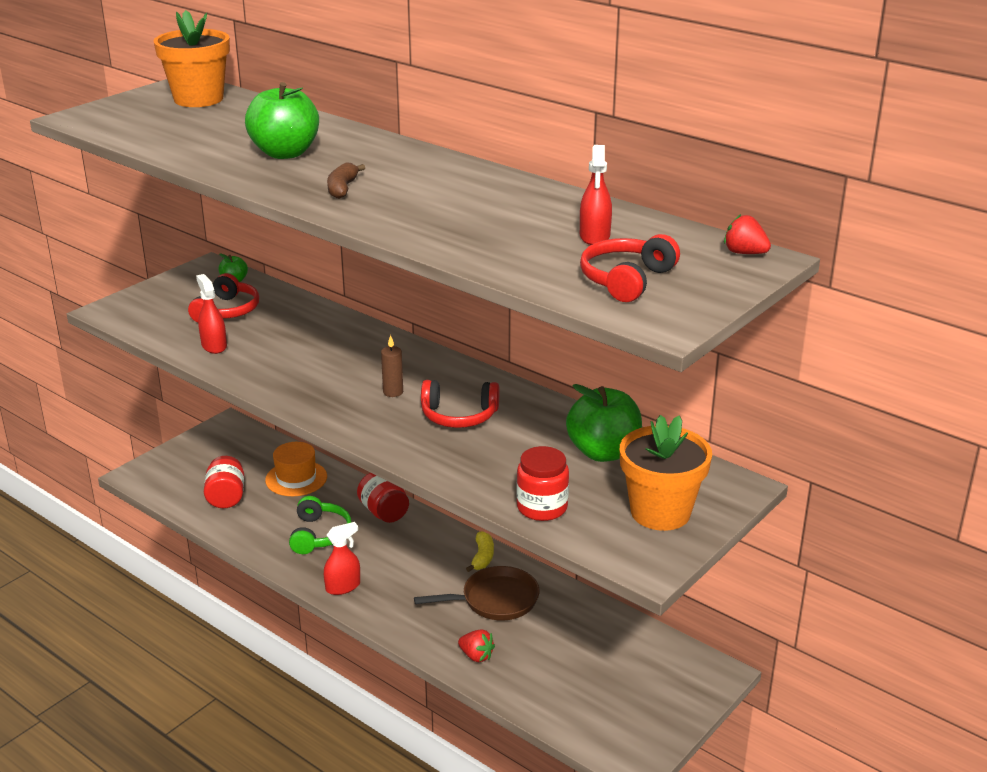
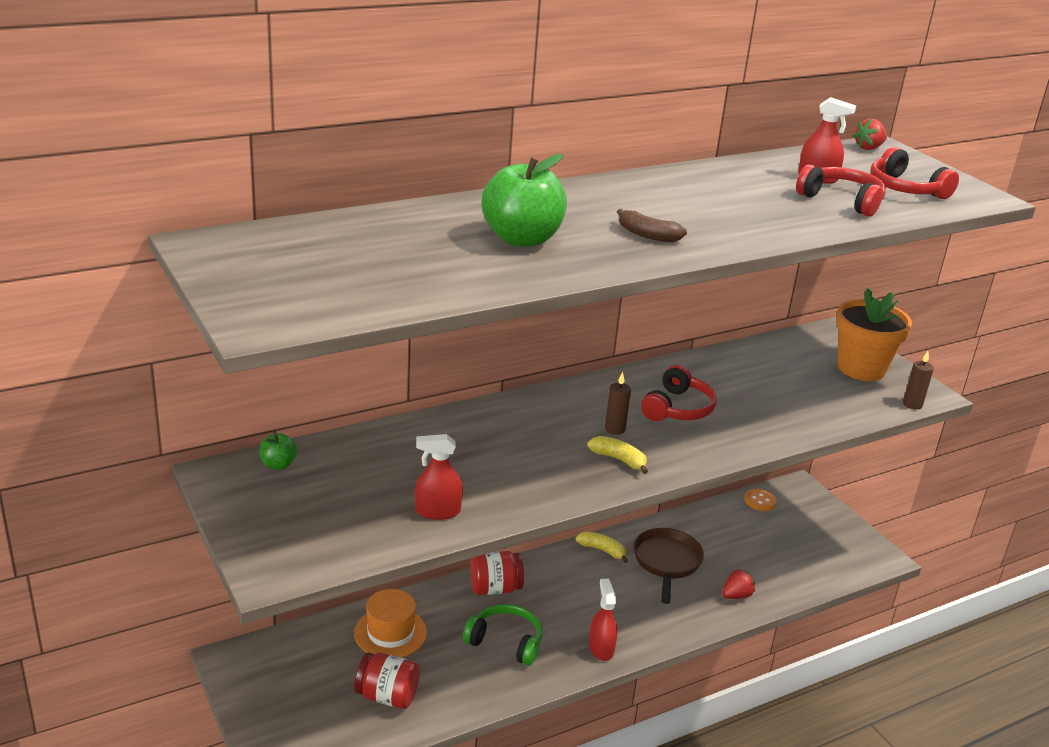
camera: 70 degrees left, 0 degrees up
orange flower pot [154,10,230,107] -> none
red headphones [188,273,259,323] -> red headphones moved to [796,164,886,217]
red jar [516,446,569,521] -> none
green apple [566,384,642,462] -> none
none -> yellow banana [587,436,648,474]
none -> orange button [745,489,777,511]
none -> brown candle [903,351,934,410]

